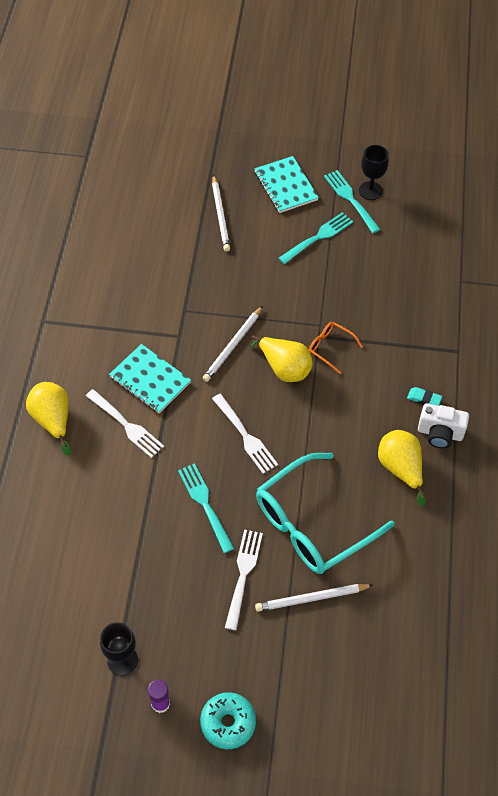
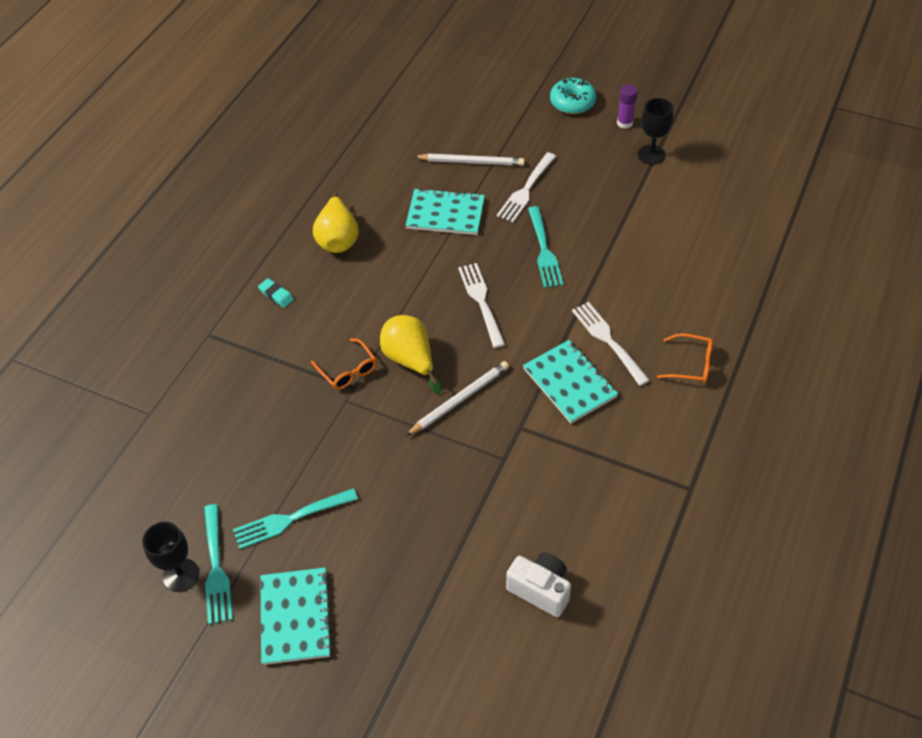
camera: 160 degrees left, 5 degrees down
yellow pear [26,382,71,456] -> orange glasses [657,333,713,383]
white pencil [212,175,230,251] -> none
turquoise glasses [256,453,394,574] -> turquoise notebook [405,188,485,235]
white camera [418,403,469,448] -> white camera moved to [506,552,571,617]

